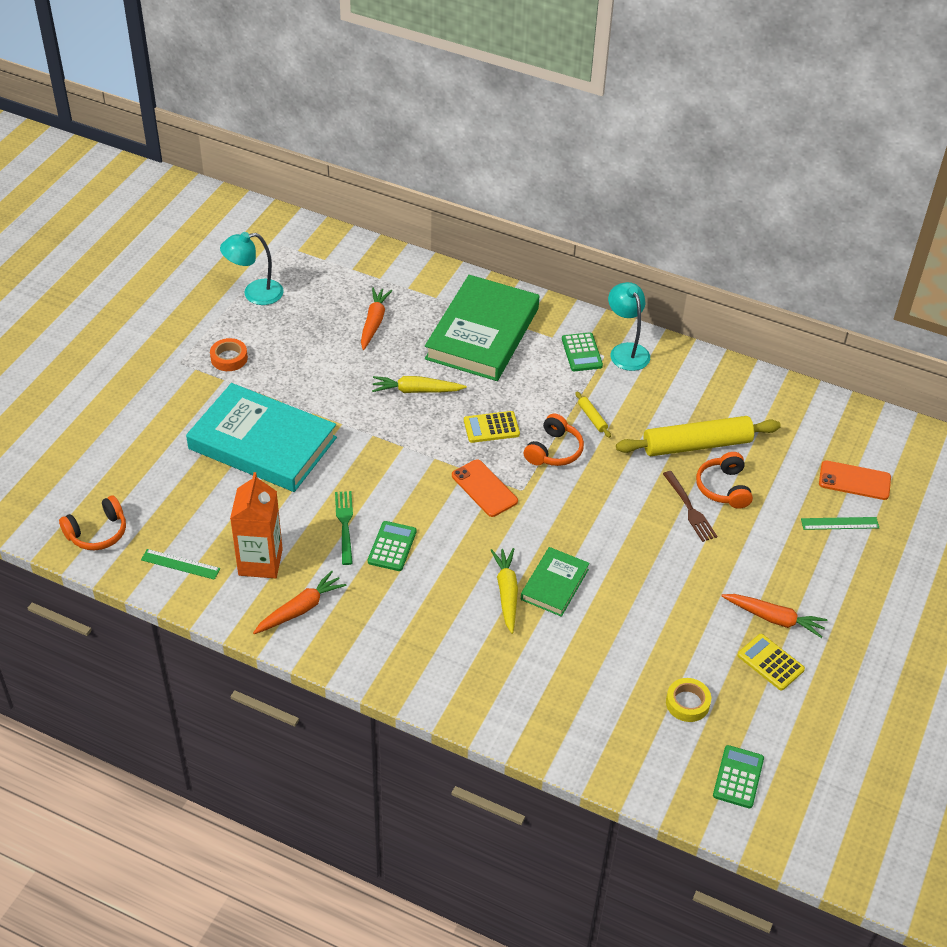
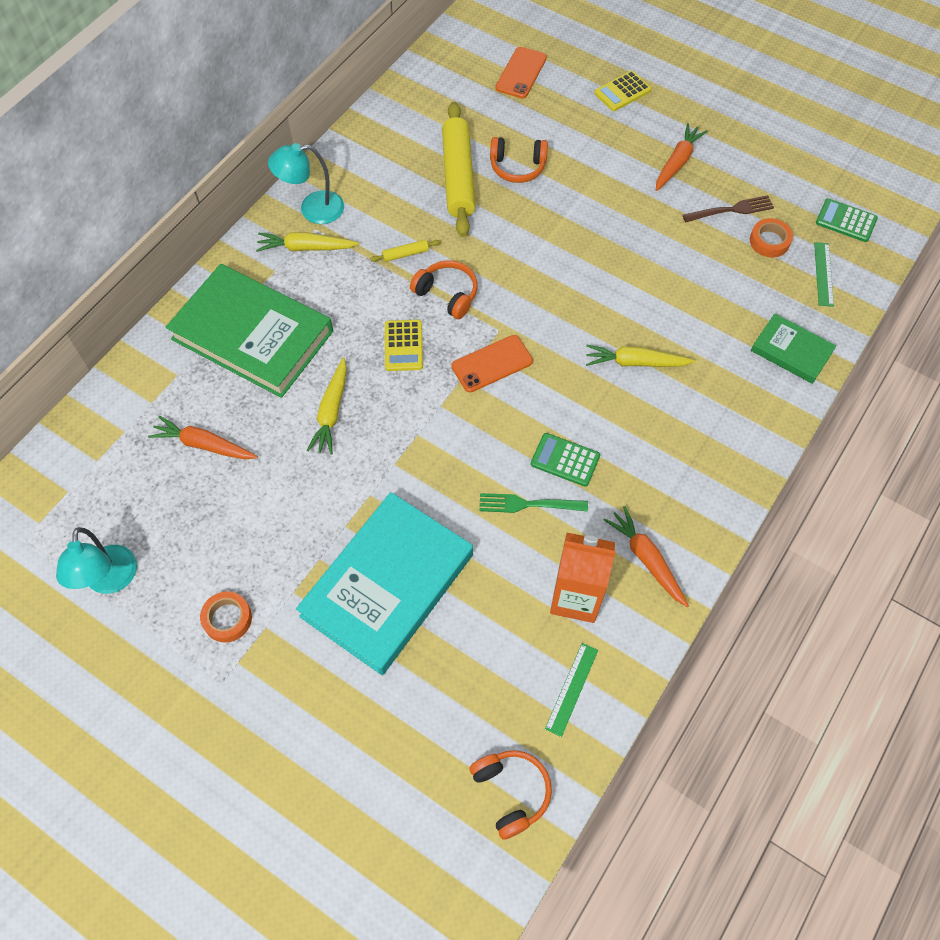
camera: 80 degrees left, 15 degrees up
green book [521,547,590,617] -> green book moved to [751,313,836,384]
green calculator [562,332,603,371] -> yellow carrot [256,232,359,252]
brown fork [663,471,717,542] -> brown fork moved to [683,195,774,222]
yellow tape [666,678,711,722] -> orange tape [750,218,793,258]
yellow calculator [737,634,805,691] -> yellow calculator moved to [594,71,652,111]
green ruler [801,517,879,530] -> green ruler moved to [814,242,834,307]

